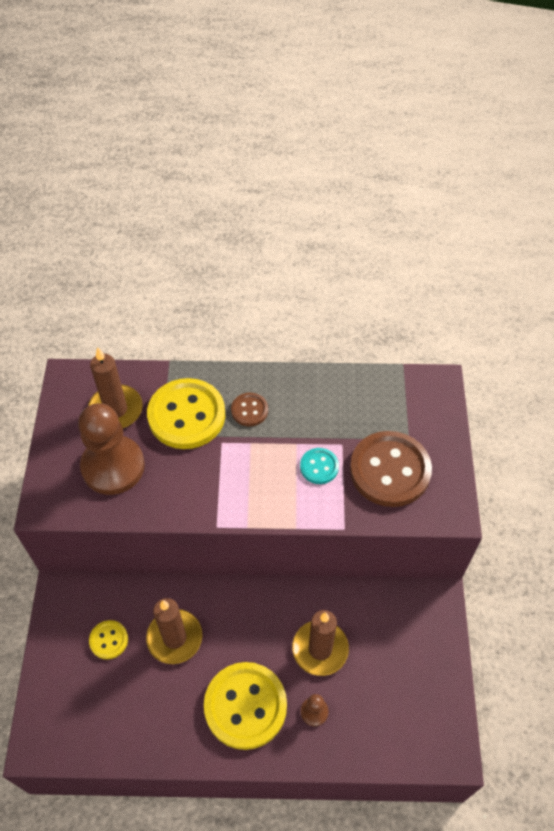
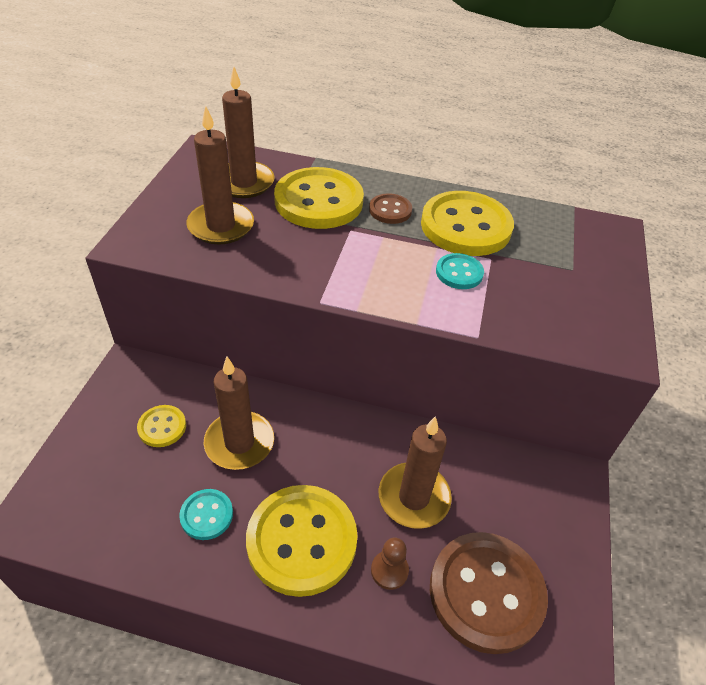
camera: 10 degrees right, 10 degrees down
brown pawn [78,403,145,495] -> brown candle [186,105,254,245]
brown button [350,431,432,507] -> brown button moved to [430,532,548,654]
none -> turquoise button [179,489,233,540]
none -> yellow button [421,191,514,256]

